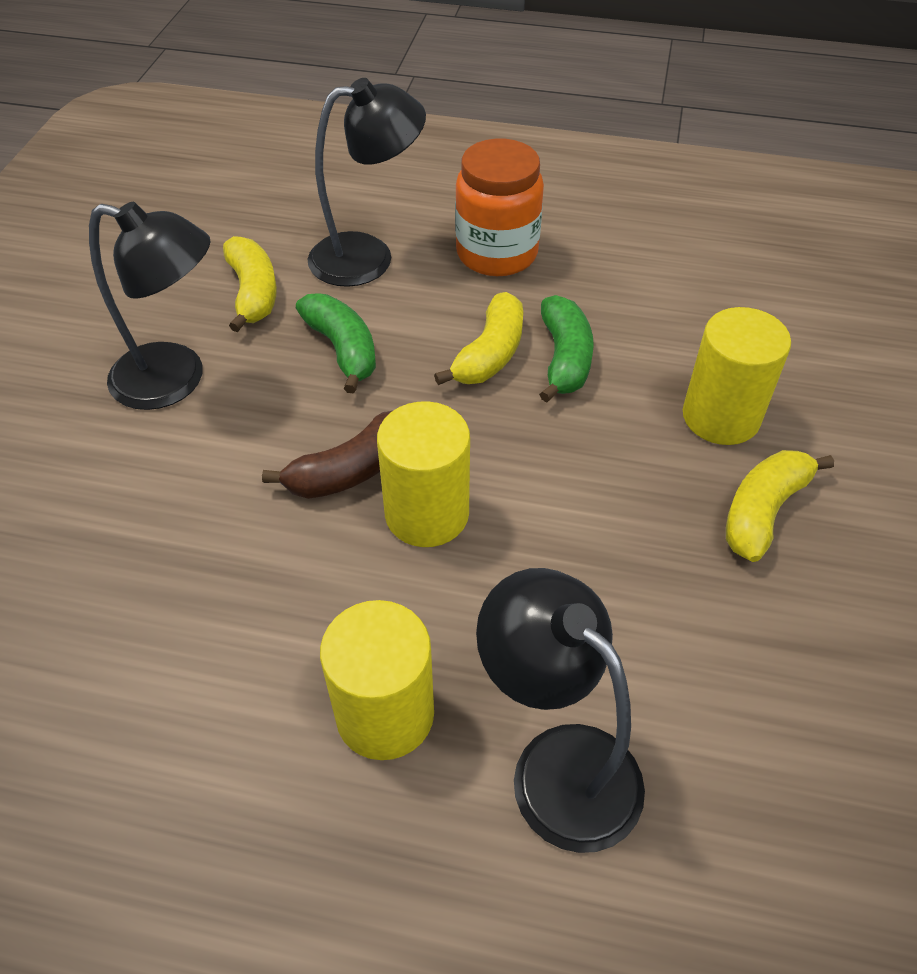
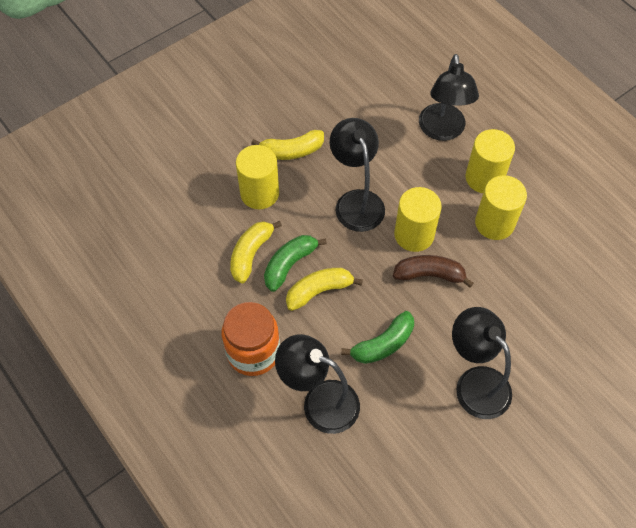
camera: 140 degrees left, 10 degrees up
yellow banana [223,236,277,332] -> yellow banana moved to [230,221,282,283]
green banana [296,293,376,394] -> green banana turned 135 degrees counterclockwise [341,311,414,364]
none -> black lamp [330,118,385,232]
none -> yellow cylinder [475,175,527,240]

